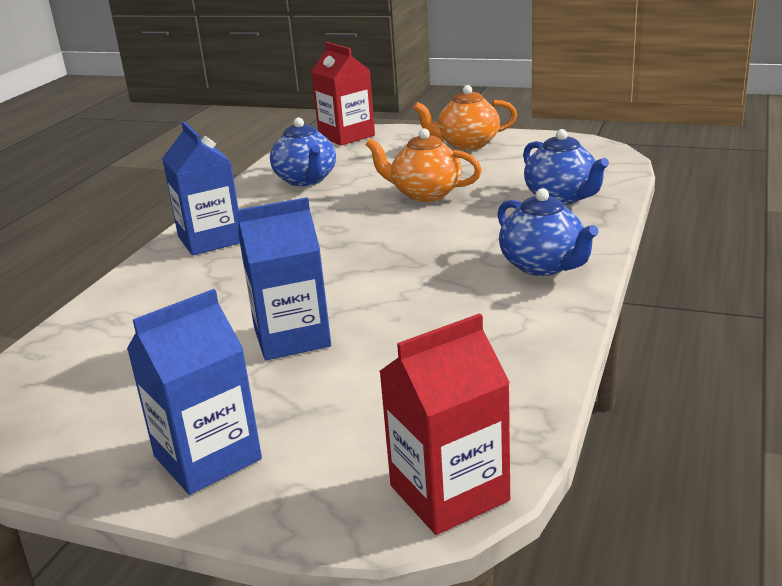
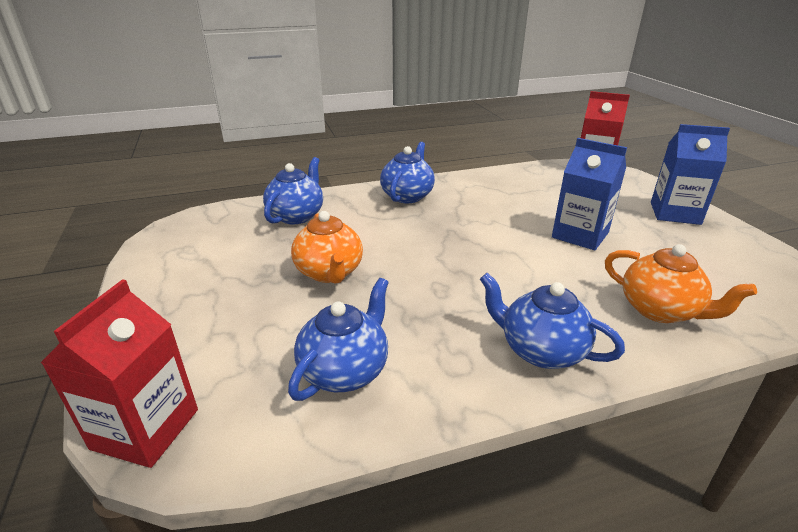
camera: 130 degrees left, 5 degrees up
blue carton [162,121,240,256] -> blue teapot [480,273,625,369]
orange teapot [413,85,517,150] -> orange teapot moved to [605,244,757,323]

